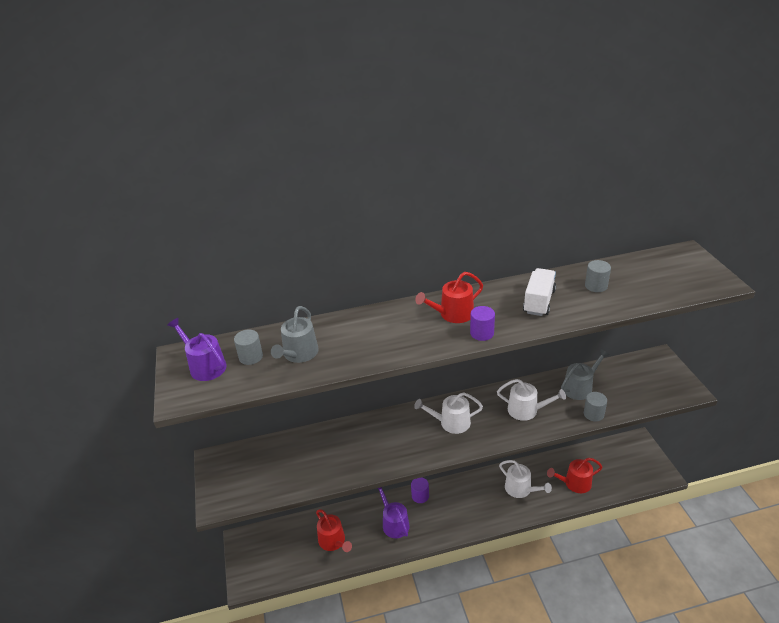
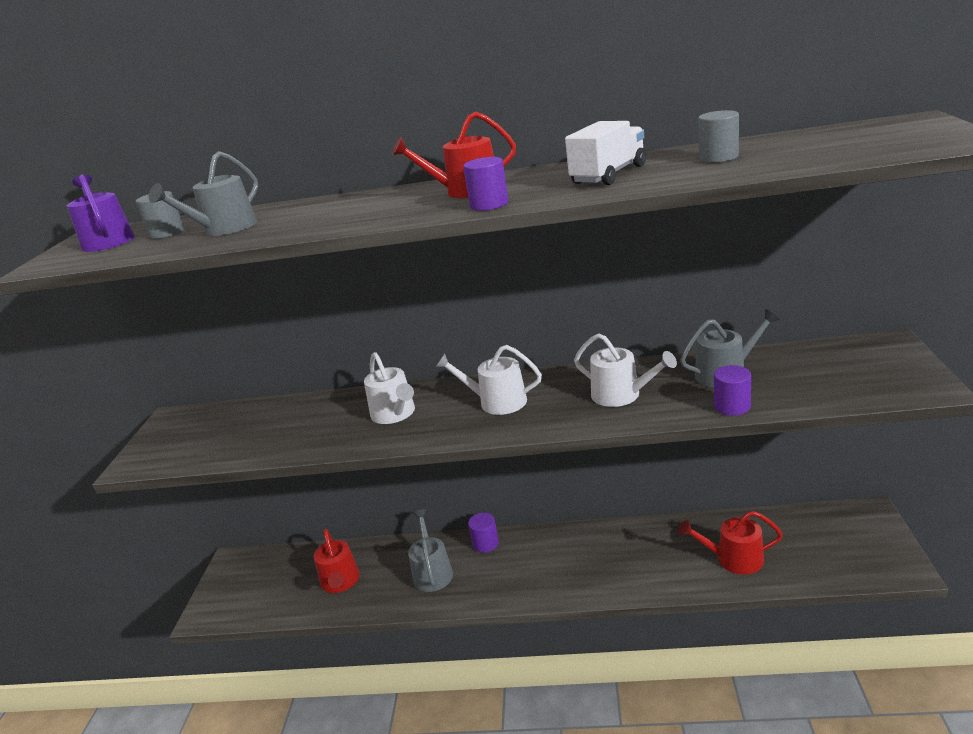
camera: 20 degrees right, 10 degrees down
purple watering can [377,487,410,538] -> grey watering can [408,509,453,592]
white watering can [499,460,552,498] -> white watering can moved to [364,352,415,424]
grey cylinder [584,392,607,422] -> purple cylinder [714,365,751,416]

